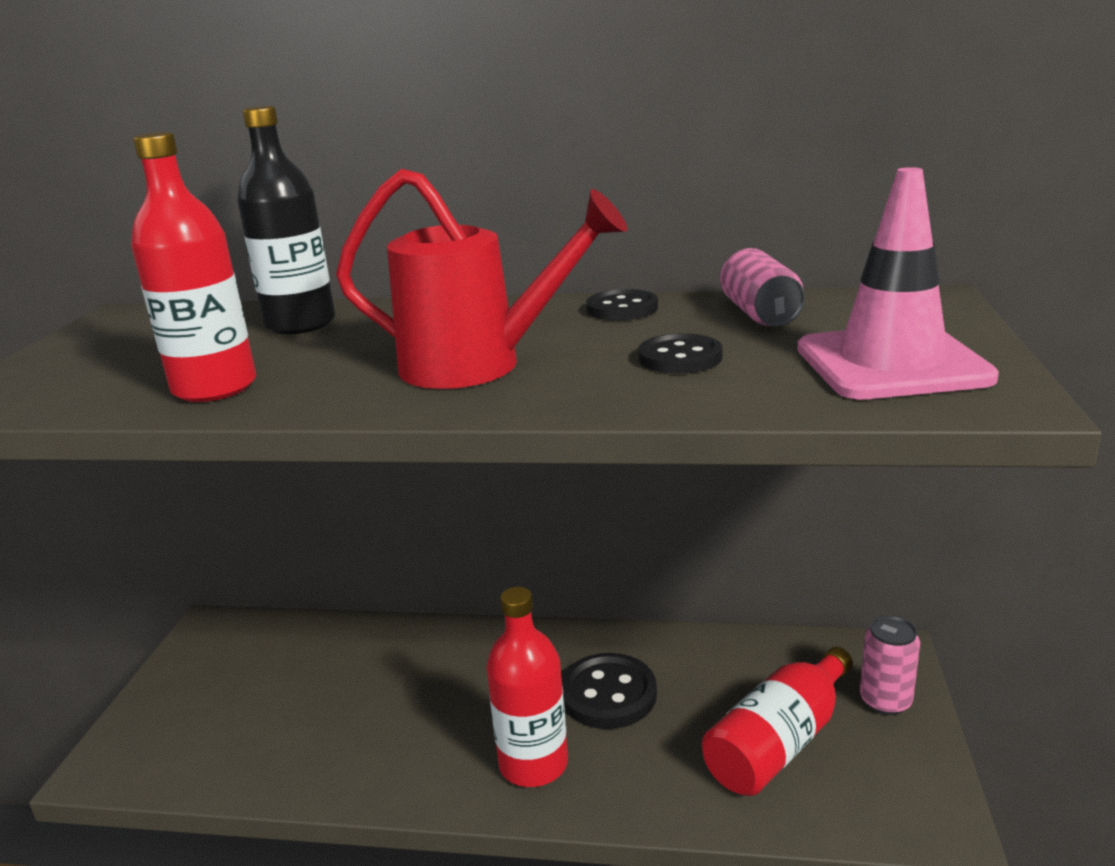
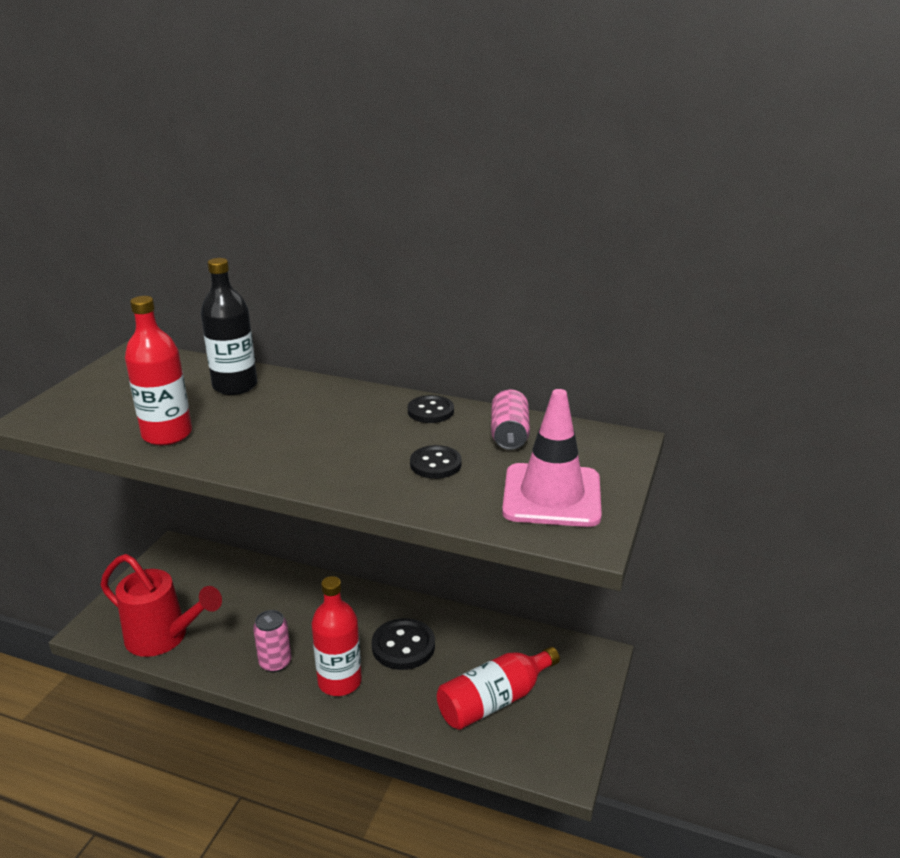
camera: 10 degrees right, 5 degrees up
red watering can [336,169,627,389] -> red watering can moved to [100,554,222,657]
pink can [860,615,920,715] -> pink can moved to [253,610,291,672]

